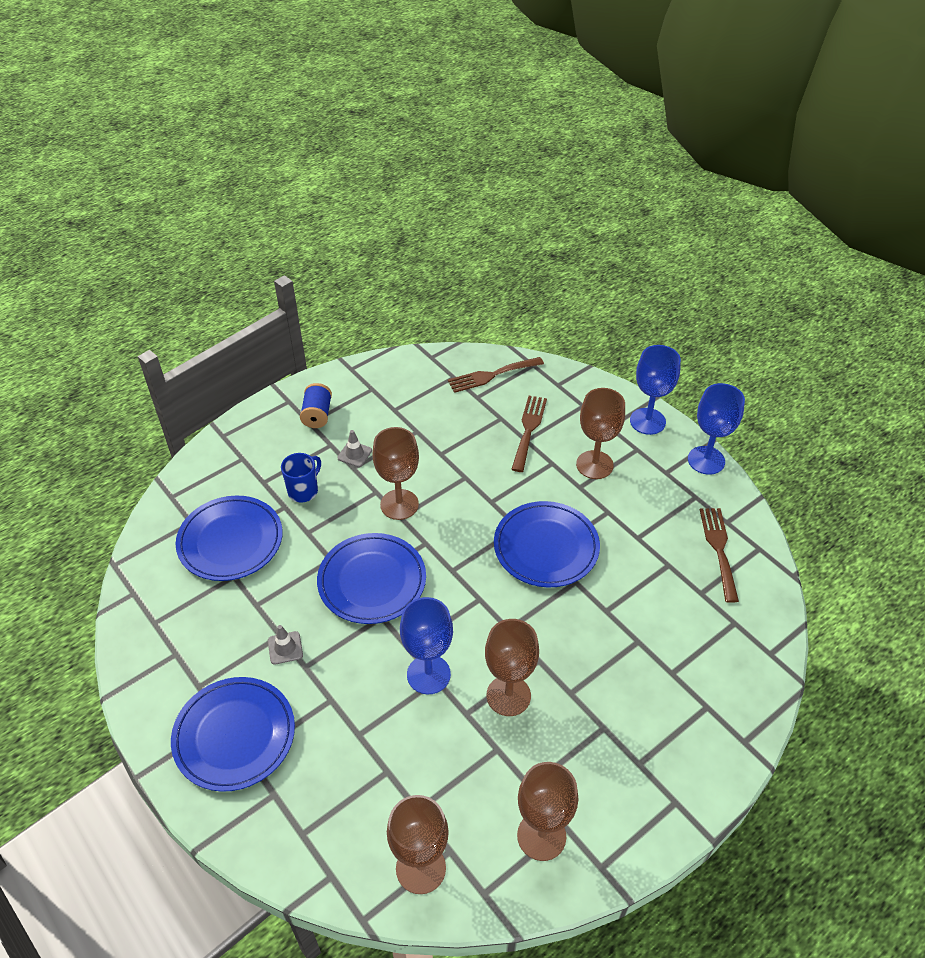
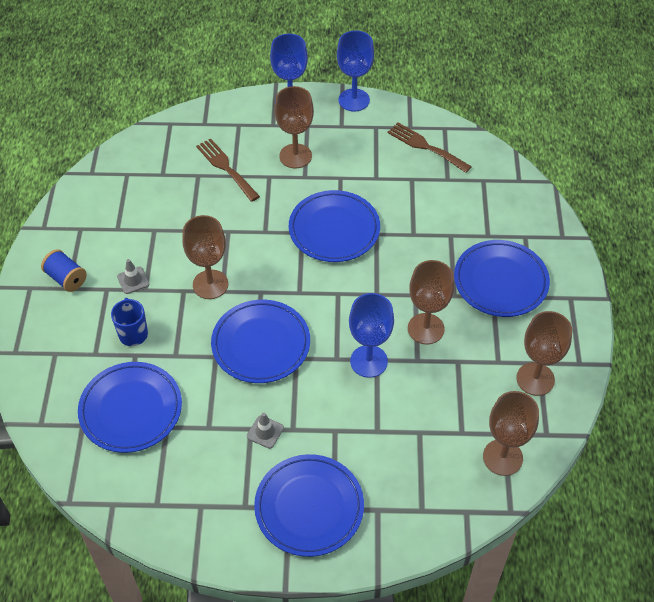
camera: 50 degrees left, 5 degrees up
brown fork [448,357,544,393] -> none
none -> blue plate [454,240,550,317]

